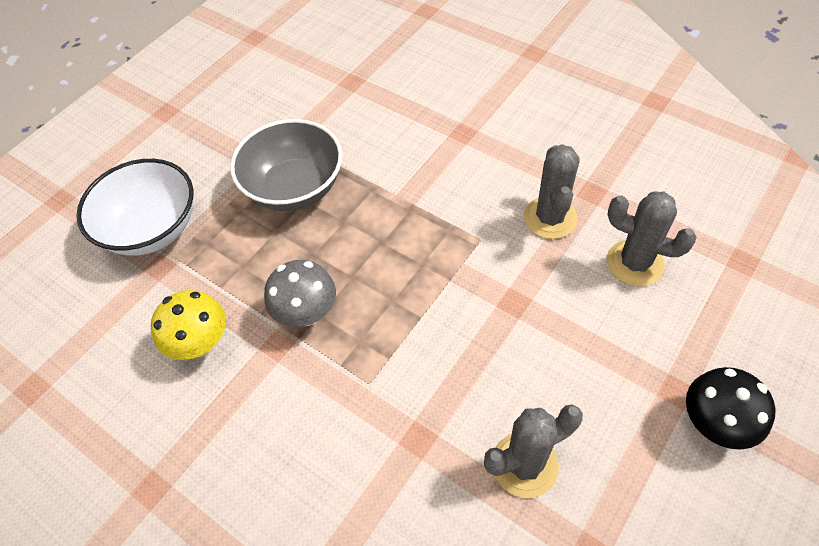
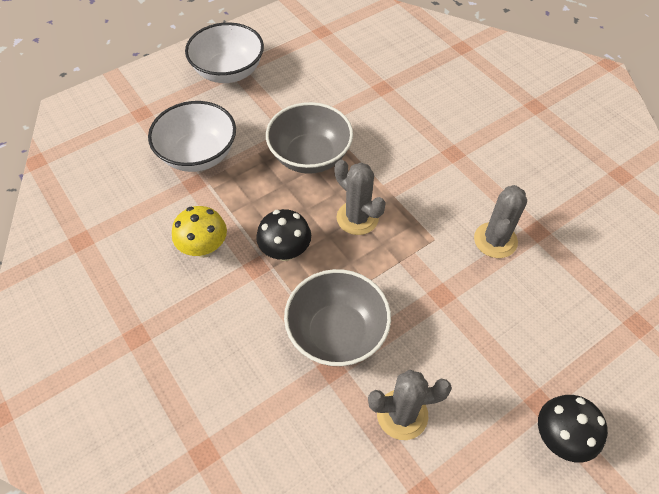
camera: 15 degrees right, 0 degrees up
grey mushroom [264,260,336,327] -> black mushroom [256,209,311,261]
grey cactus [607,191,697,286] -> grey cactus moved to [334,160,386,235]
none -> white bowl [185,22,264,83]
none -> grey bowl [284,269,391,366]

